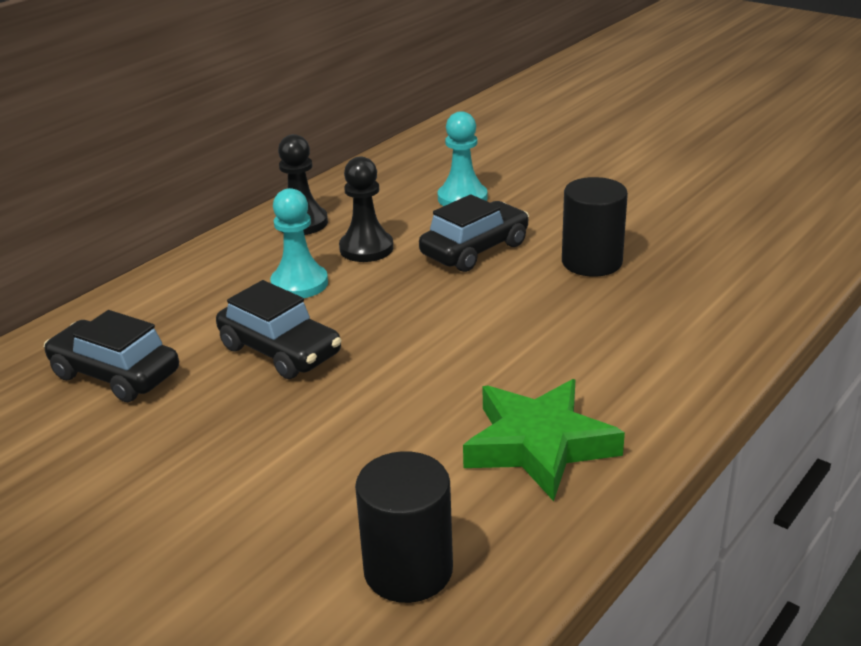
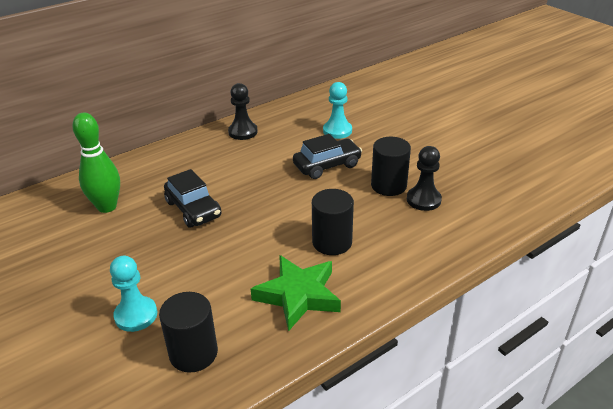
camera: 15 degrees right, 5 degrees up
black car [44,310,179,402] -> green bowling pin [72,113,120,213]
turquoise pawn [270,188,328,298] -> turquoise pawn moved to [110,256,157,332]
black pawn [339,156,393,262] -> black pawn moved to [407,146,442,211]
none -> black cylinder [312,189,354,255]

